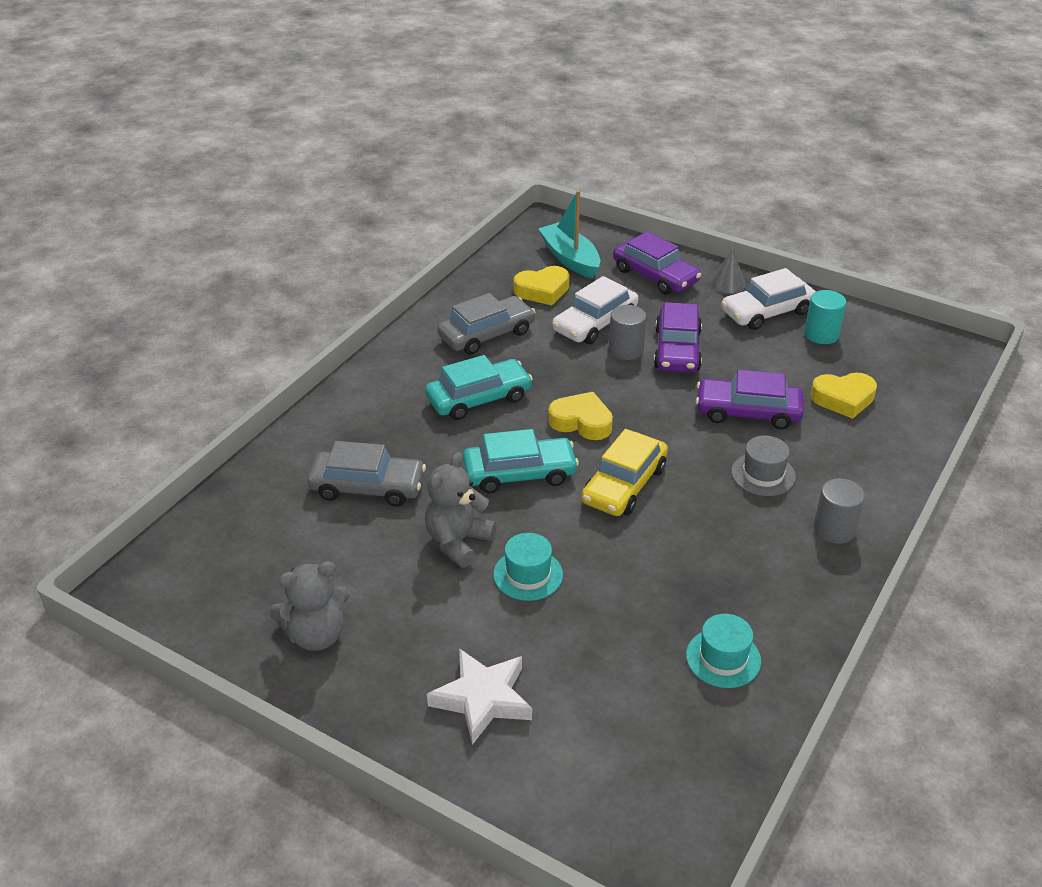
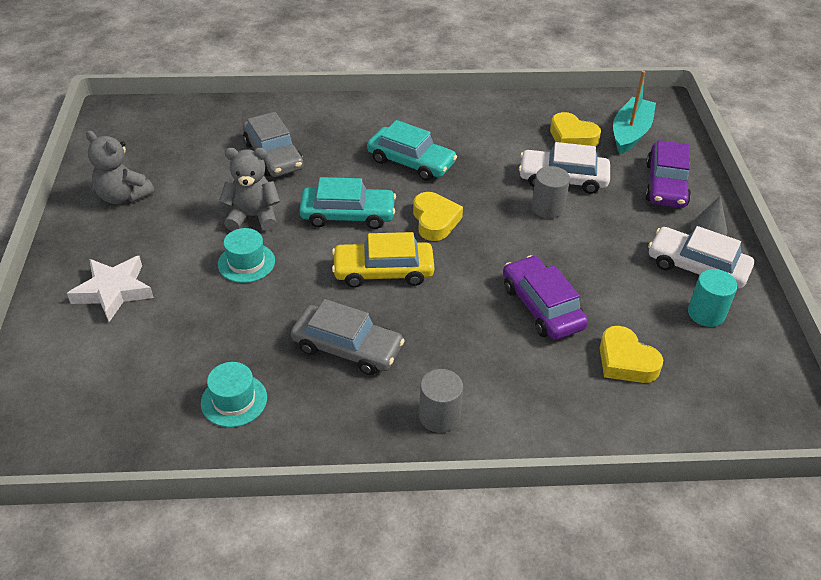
camera: 55 degrees right, 5 degrees up
grey car [437,293,536,355] -> grey car moved to [291,299,405,375]
turquoise car [463,429,579,493] -> turquoise car turned 45 degrees counterclockwise [299,177,396,229]
purple car [654,302,702,373] -> none
grey hat [731,436,796,496] -> none

